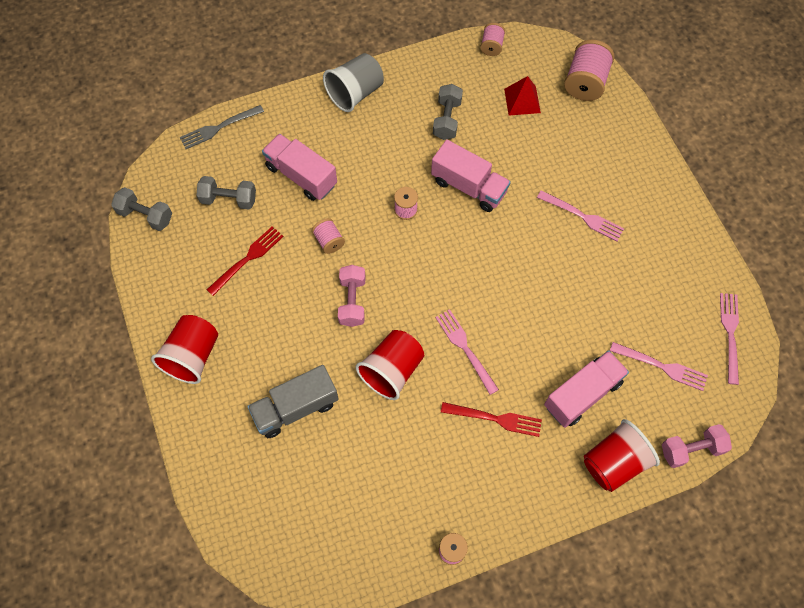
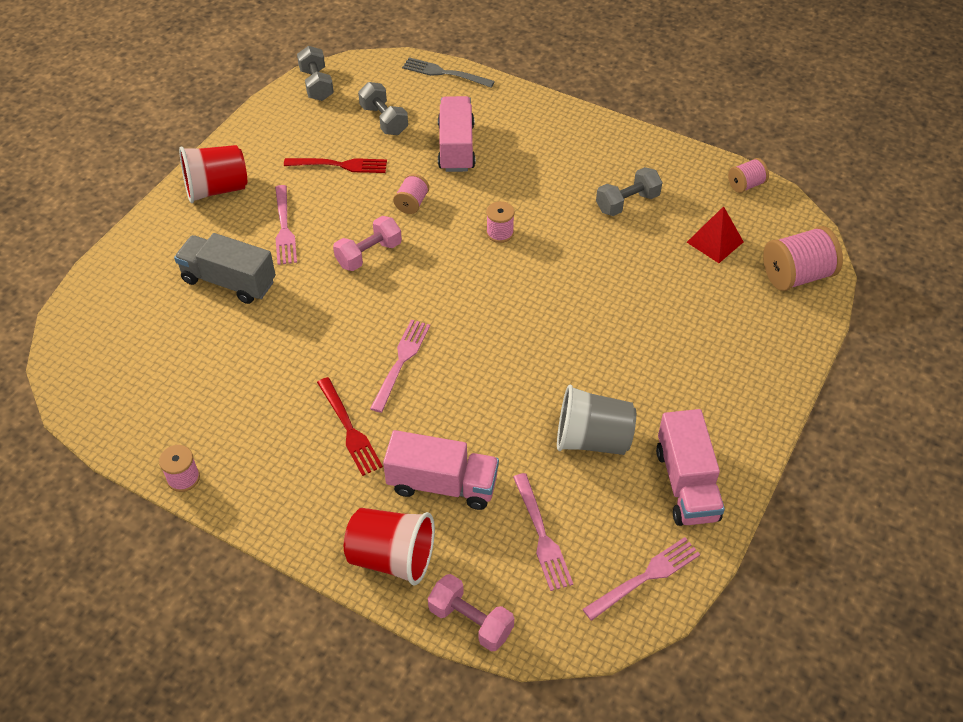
camera: 50 degrees right, 15 degrees down
grey cup [323,53,384,112] -> grey cup moved to [557,385,636,455]
red cup [356,330,424,400] -> none
pink truck [431,140,511,212] -> pink truck moved to [656,409,725,526]
pink fork [537,190,624,242] -> pink fork moved to [275,185,297,265]

